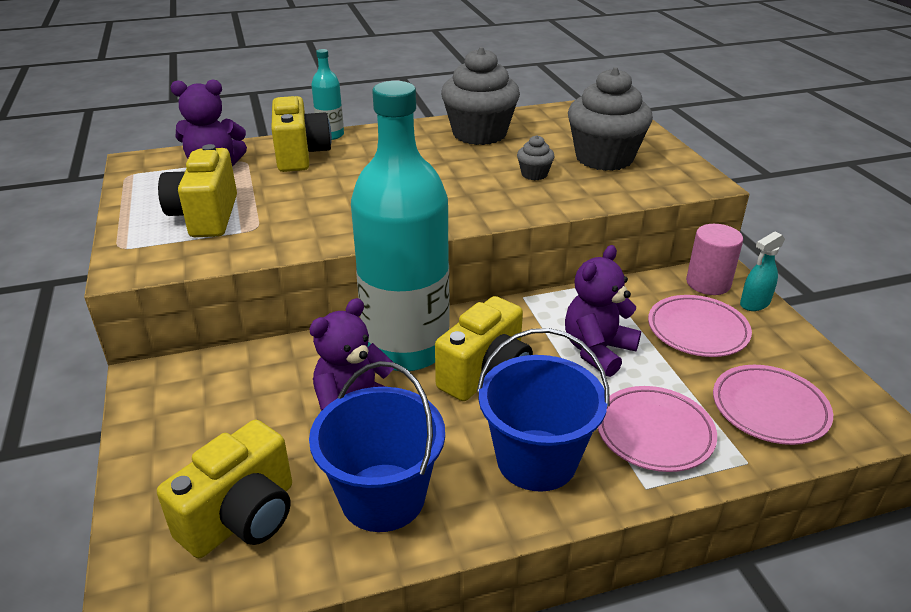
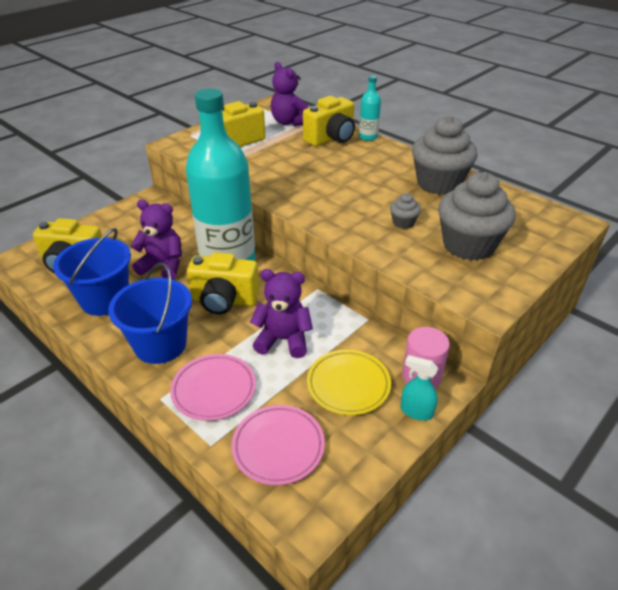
camera: 60 degrees right, 5 degrees up
pink plate [648,295,752,357] -> yellow plate [307,350,391,415]

